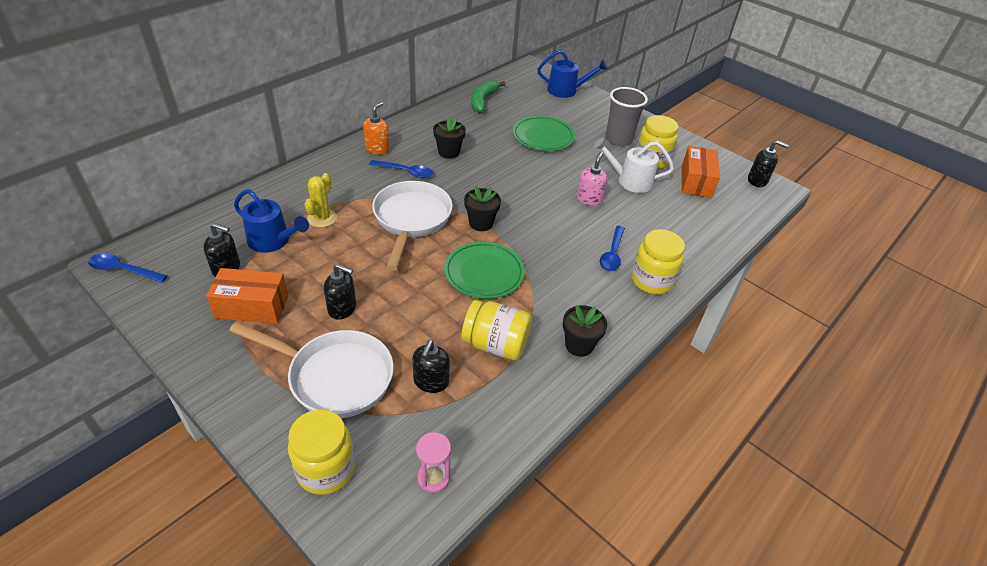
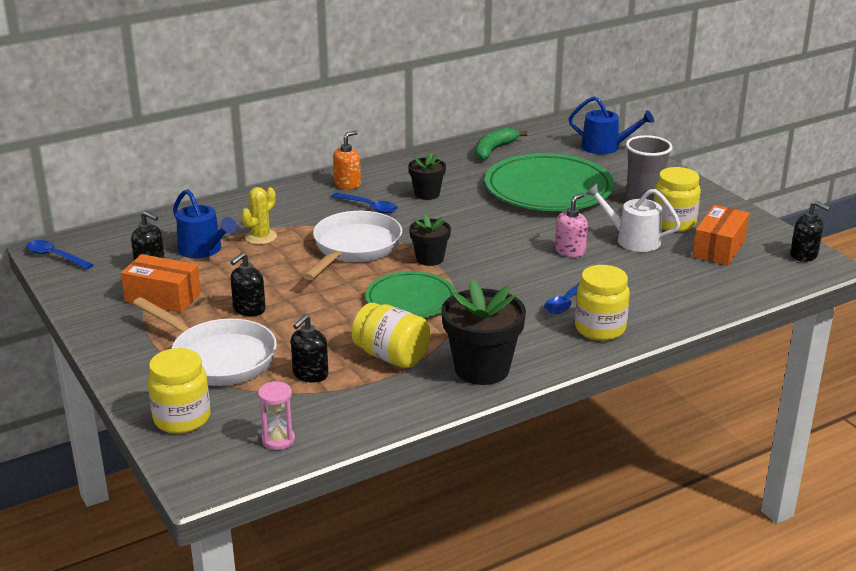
camera: 20 degrees right, 15 degrees down
black soap dispenser [324,264,356,320] -> black soap dispenser turned 90 degrees clockwise [231,252,266,316]
green plate [513,116,575,151] -> green plate [485,153,614,211], size x1.67
black flower pot [563,305,607,357] -> black flower pot [441,279,526,385], size x1.72

